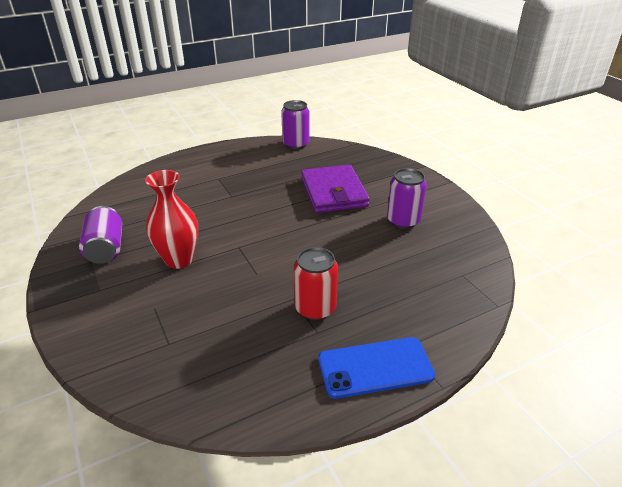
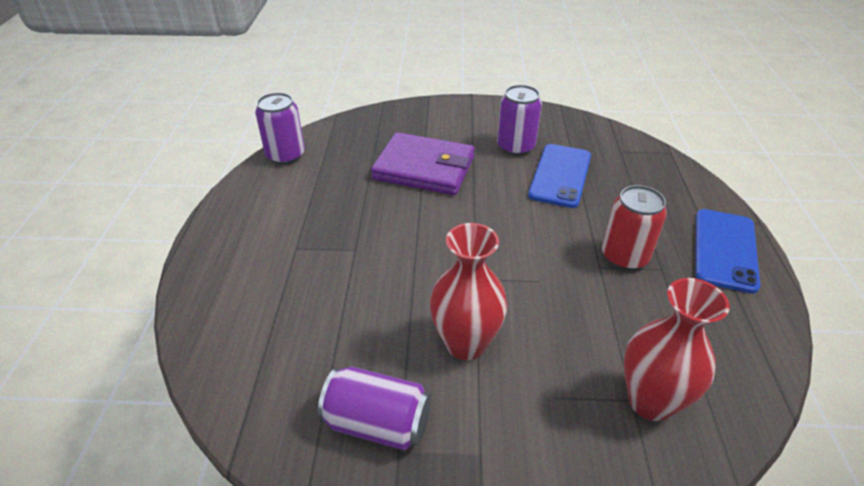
camera: 60 degrees left, 5 degrees up
none -> blue phone [528,144,591,208]
none -> red vase [624,278,730,421]

